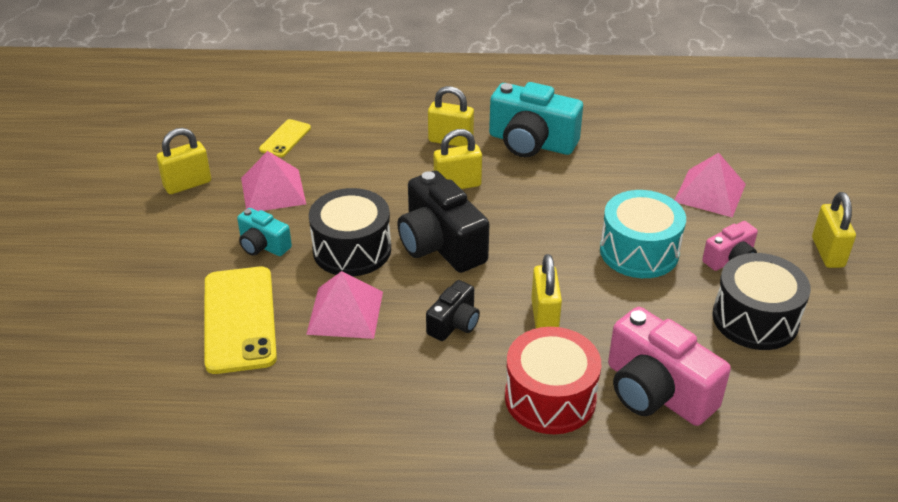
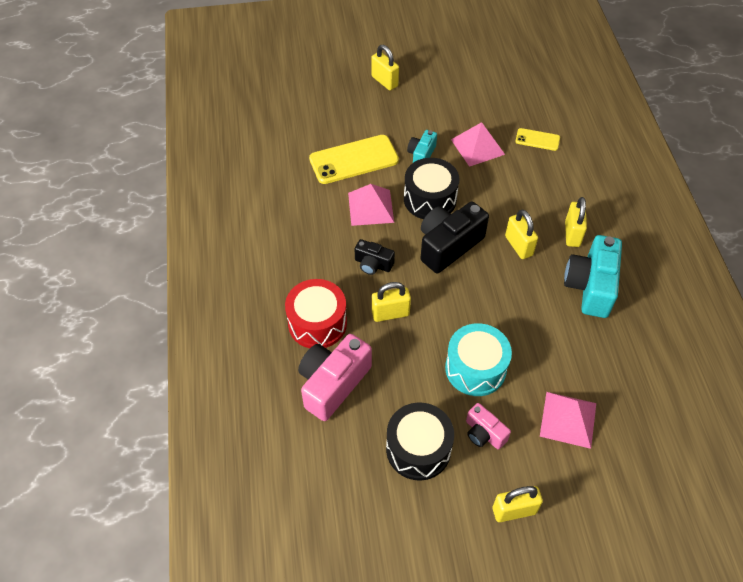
camera: 80 degrees right, 15 degrees up
yellow padlock [157,128,211,194] -> yellow padlock moved to [371,45,399,90]

